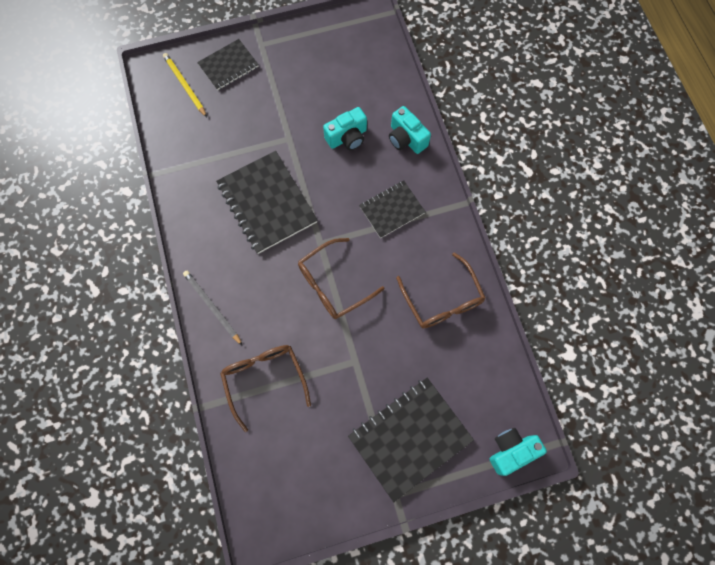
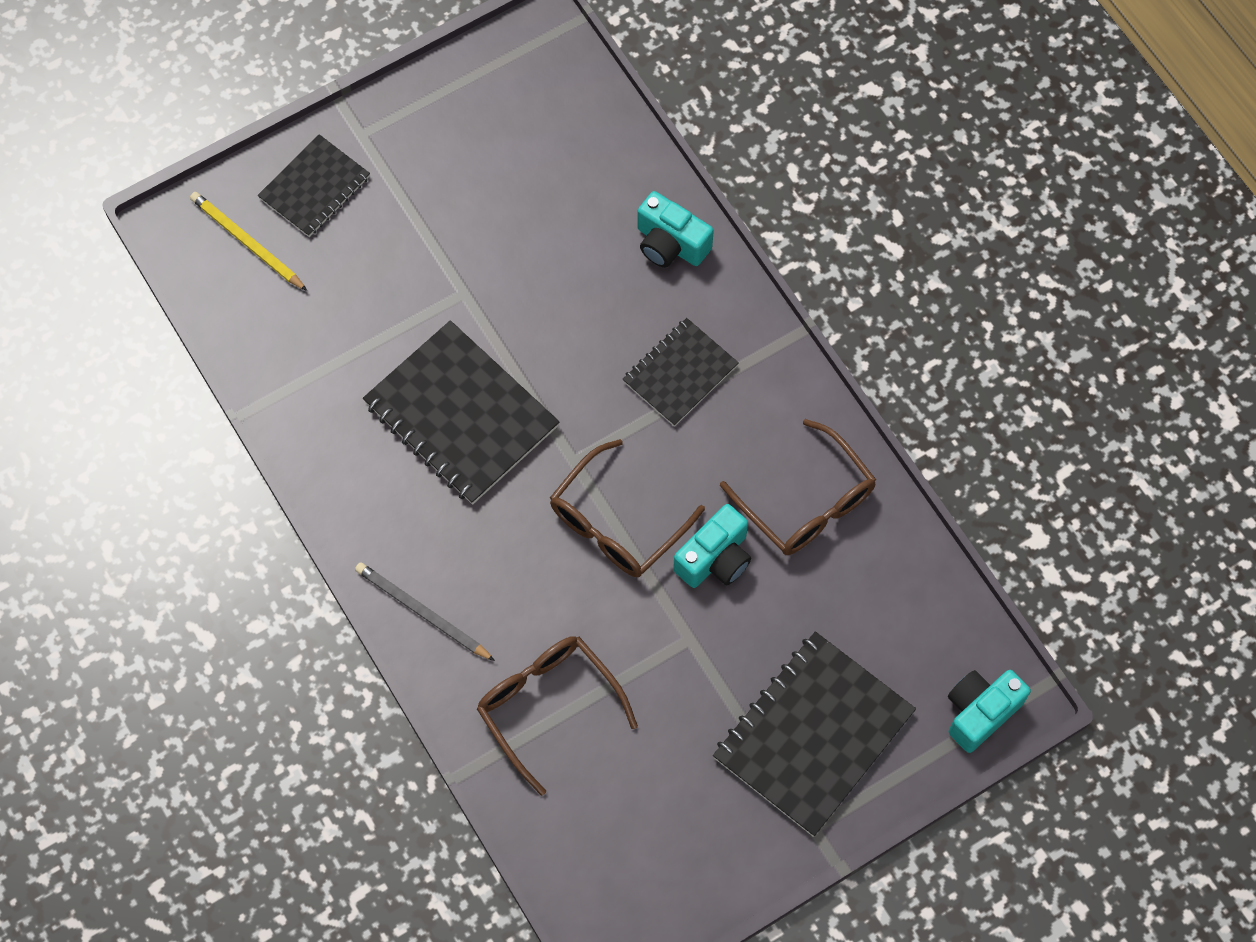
camera: 15 degrees left, 5 degrees down
turquoise camera [323,107,367,150] -> turquoise camera moved to [673,504,751,588]

